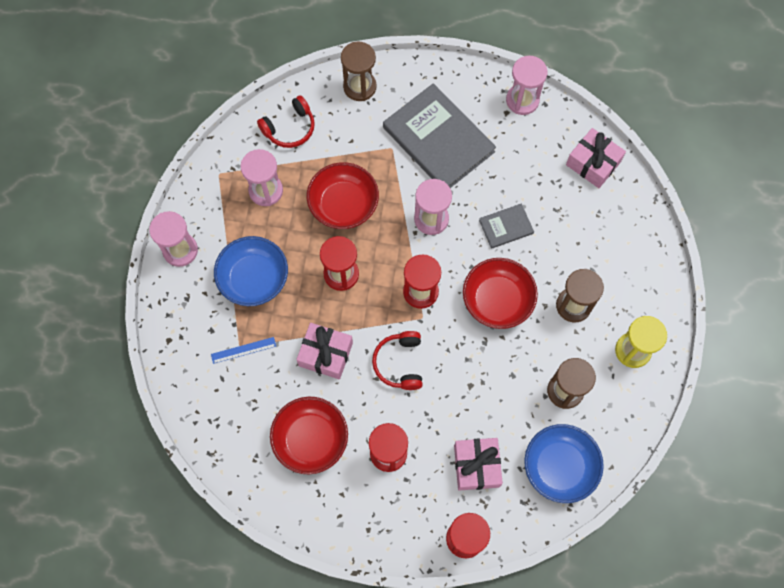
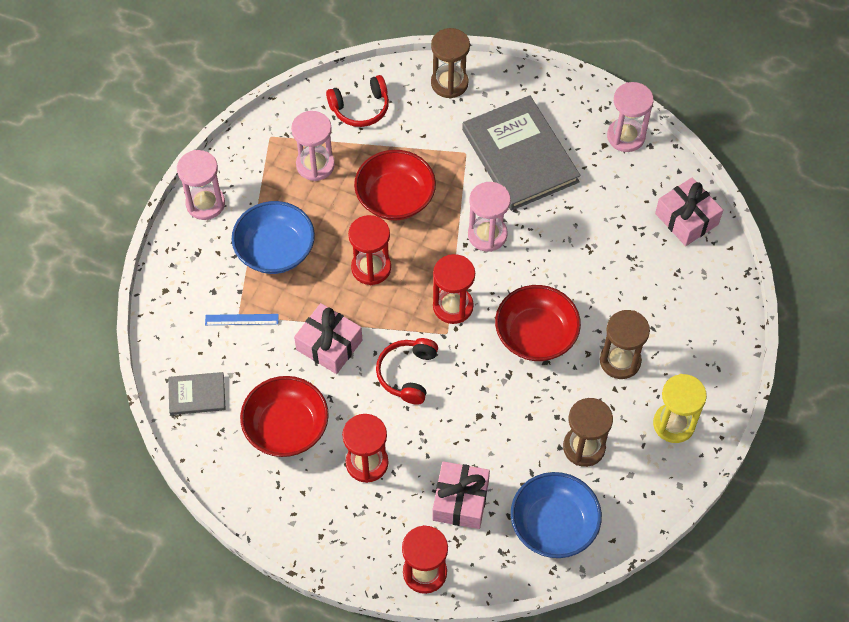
camera: 15 degrees right, 10 degrees down
grey book [479,204,534,249] -> grey book moved to [168,372,226,415]

